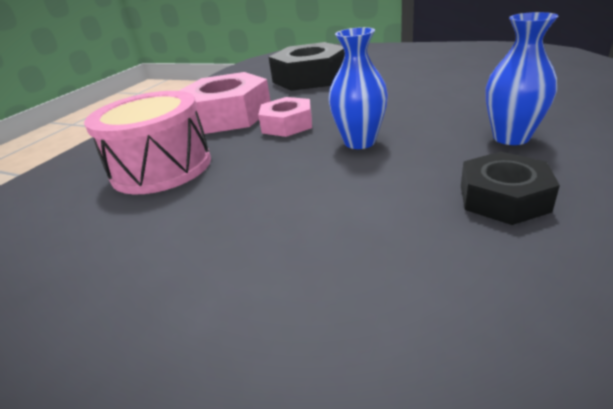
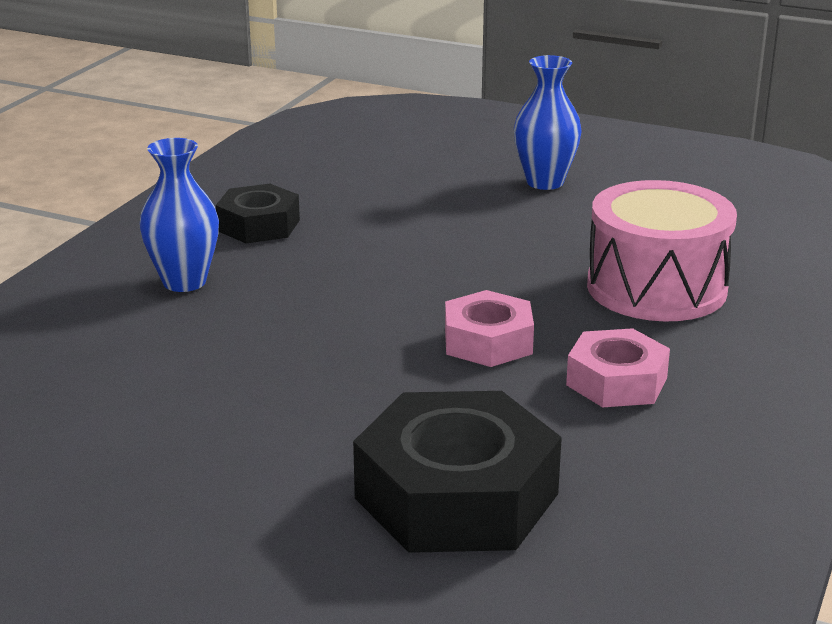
camera: 175 degrees right, 5 degrees down
pink nut [179,72,271,134] -> pink nut [566,328,670,407], size x0.58
blue vase [328,27,388,149] -> blue vase moved to [514,55,582,190]

